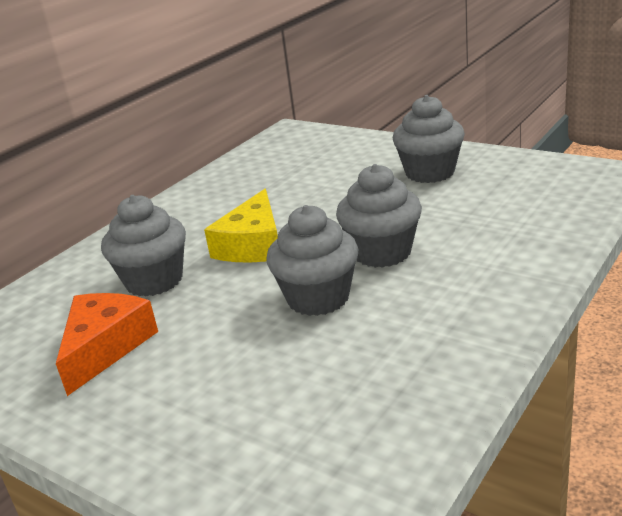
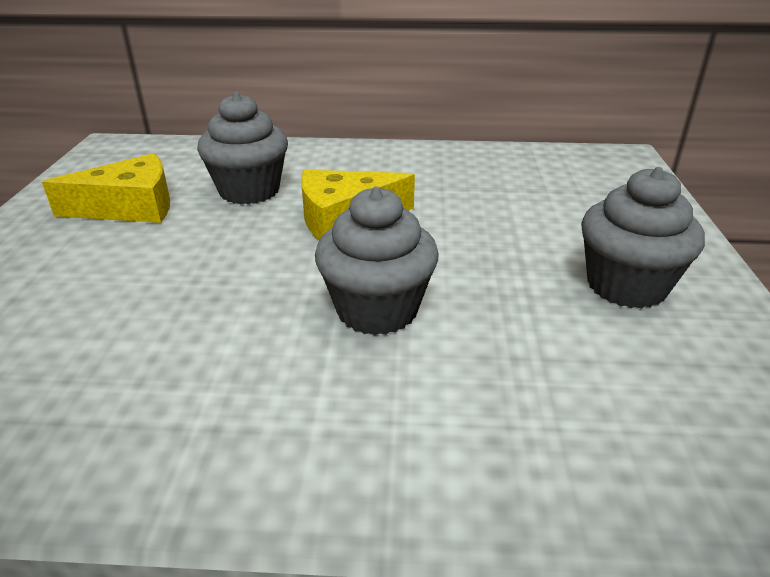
camera: 55 degrees right, 5 degrees up
orange cheese [56,293,158,396] -> yellow cheese [42,153,170,223]
grey cupcake [266,205,358,316] -> none

